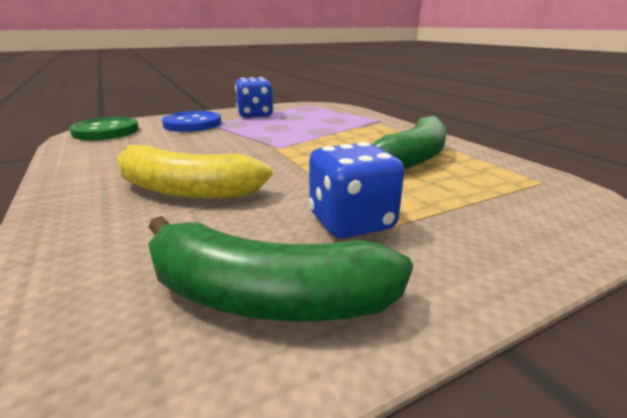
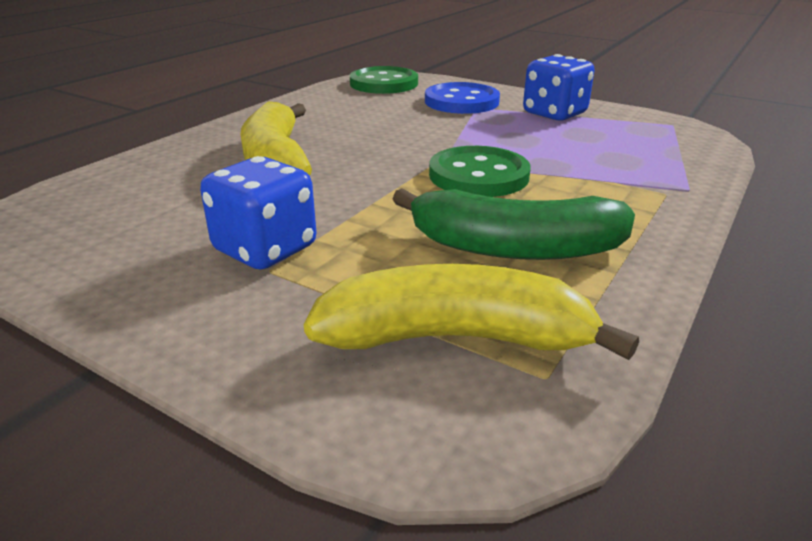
camera: 60 degrees right, 5 degrees up
green banana [148,216,413,321] -> none
none -> yellow banana [304,264,639,360]
none -> green button [429,146,530,197]

